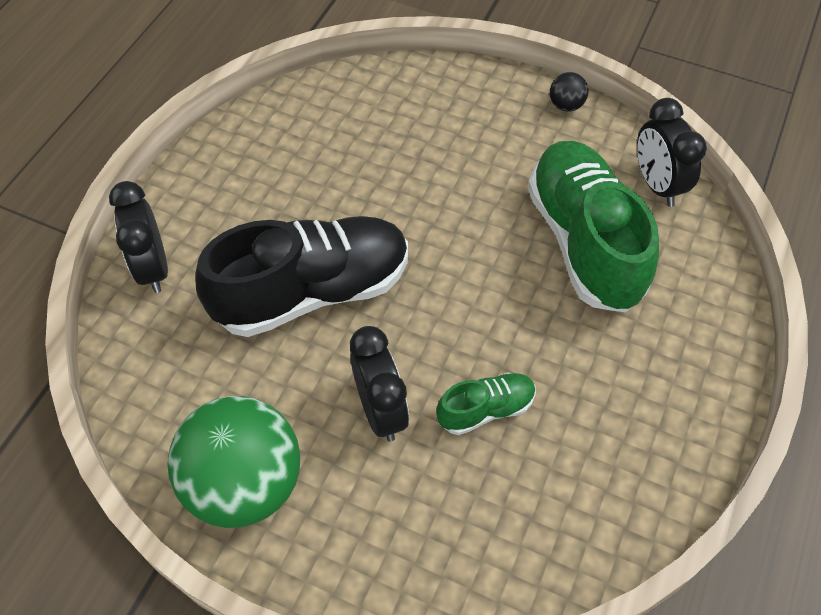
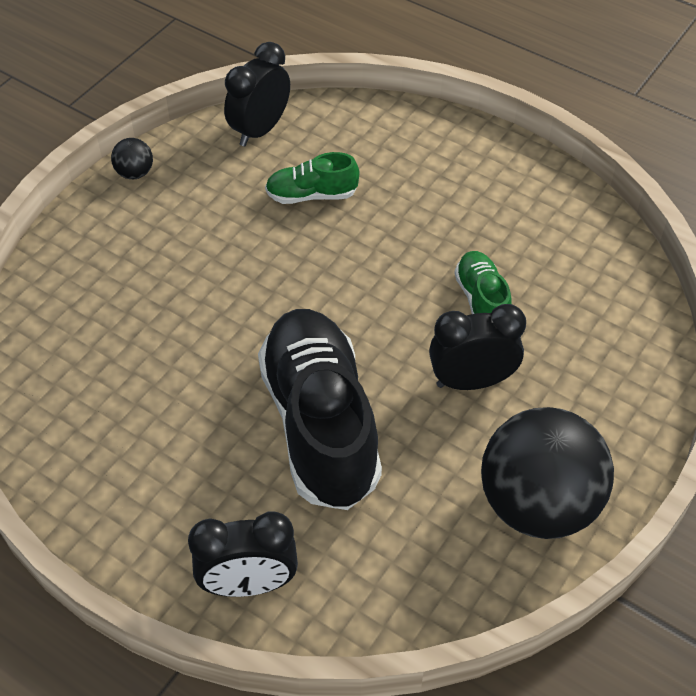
camera: 80 degrees left, 5 degrees down
green ball [167,396,300,528] -> black ball [481,407,614,539]
green shoe [528,141,659,312] -> green shoe [265,152,359,204], size x0.47
black clock [637,98,707,207] -> black clock turned 135 degrees clockwise [224,42,290,146]

